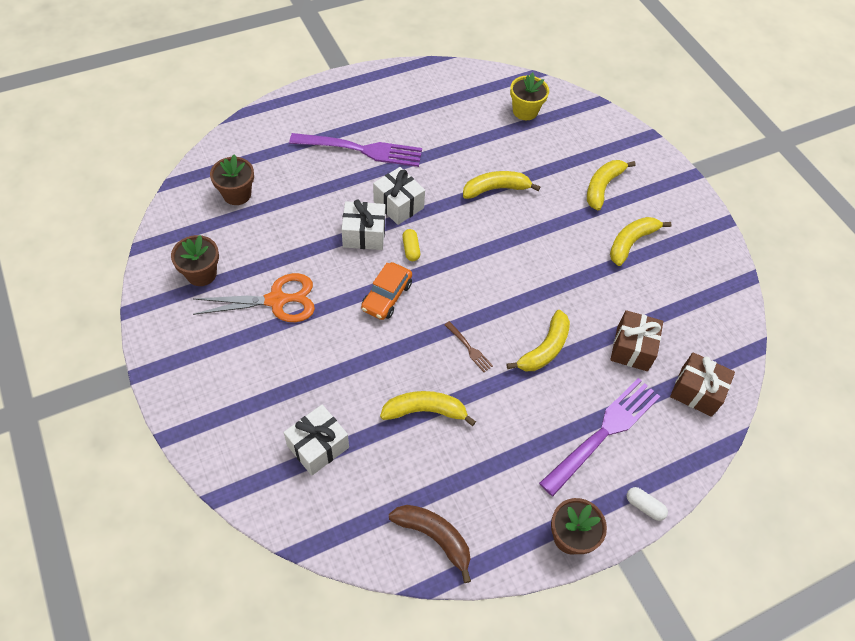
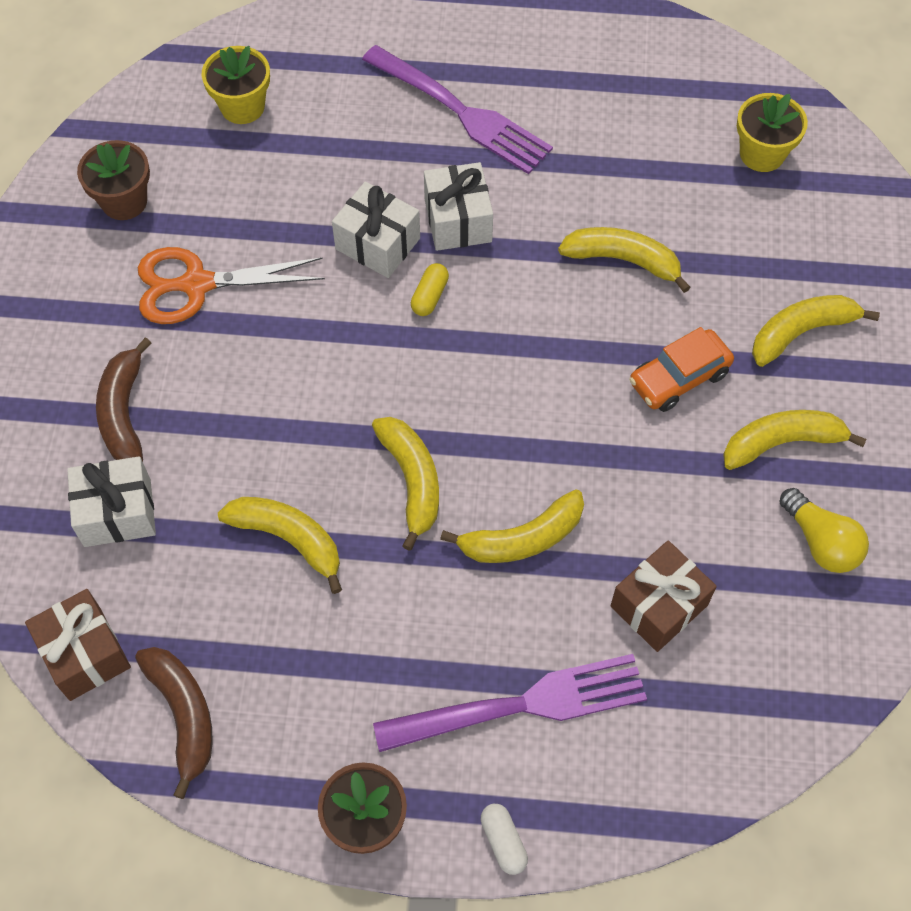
camera: 35 degrees right, 5 degrees up
orange scissors [193,273,315,322] -> orange scissors turned 150 degrees clockwise [138,247,325,324]
brown flower pot [210,154,254,205] -> yellow flower pot [202,46,270,124]
orange car [361,262,412,320] -> orange car moved to [629,327,734,412]
brown fork [444,321,493,372] -> yellow banana [372,417,439,551]
brown gift [670,352,735,417] -> brown gift moved to [25,589,131,701]
none -> brown banana [96,337,151,461]
none -> yellow light bulb [779,488,869,573]

